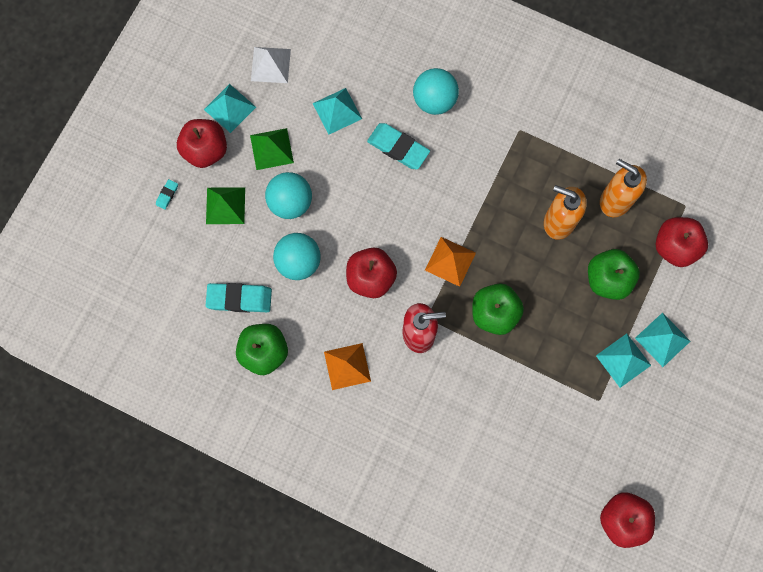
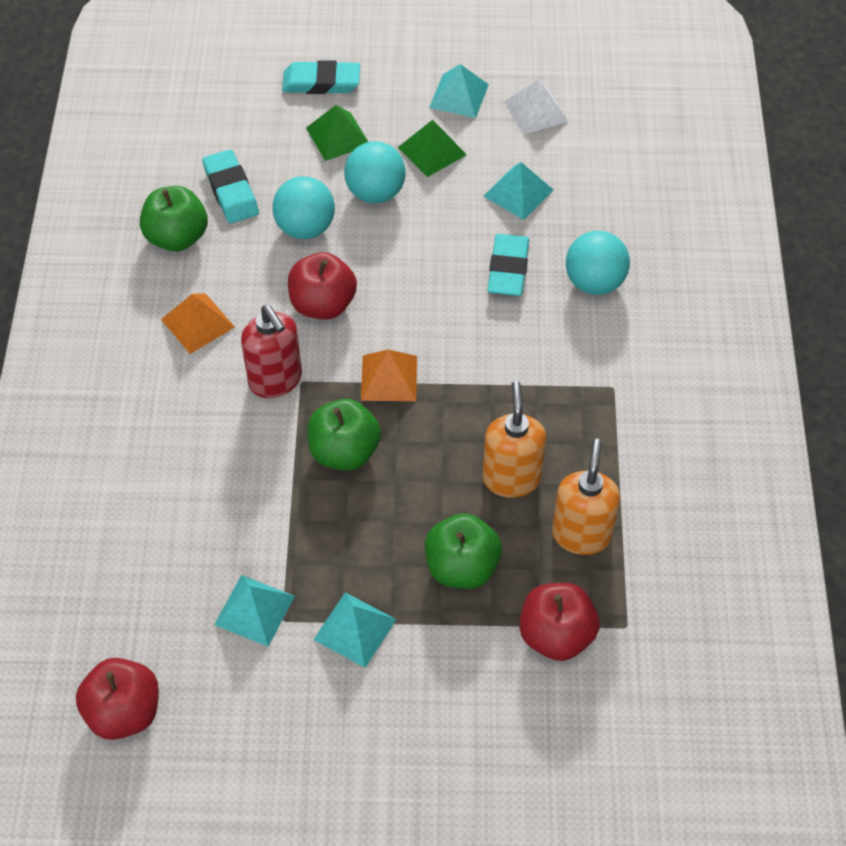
camera: 65 degrees right, 20 degrees down
turquoise eraser [156,179,178,210] -> turquoise eraser [282,60,360,94], size x2.13
red apple [177,119,227,168] -> none
turquoise pyramid [635,312,690,367] -> turquoise pyramid moved to [214,575,295,647]

